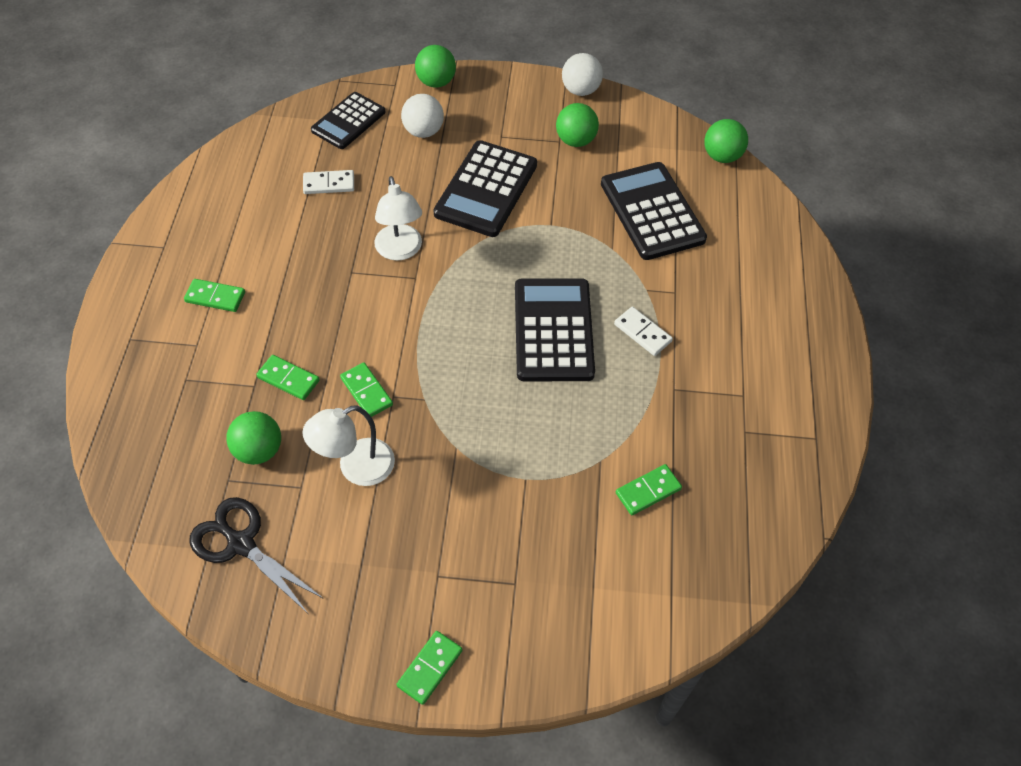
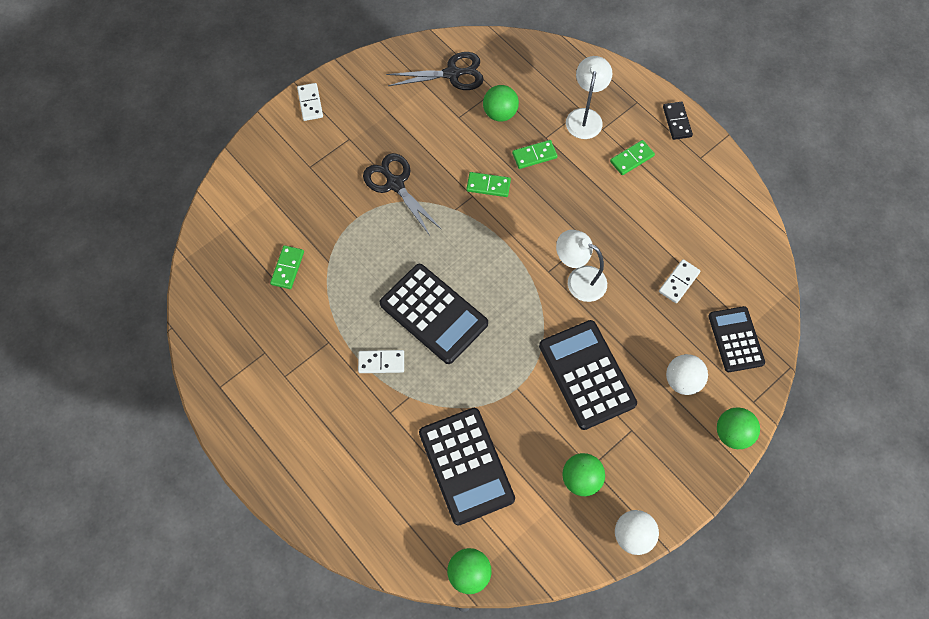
camera: 135 degrees right, 10 degrees up
white lamp [302,405,395,486] -> white lamp moved to [566,56,612,139]
green domino [397,631,463,705] -> white domino [297,83,323,121]
black calculator [601,162,707,260] -> black calculator turned 45 degrees clockwise [419,408,515,526]
none -> black scissors [363,153,442,236]
none -> black domino [663,102,693,140]

